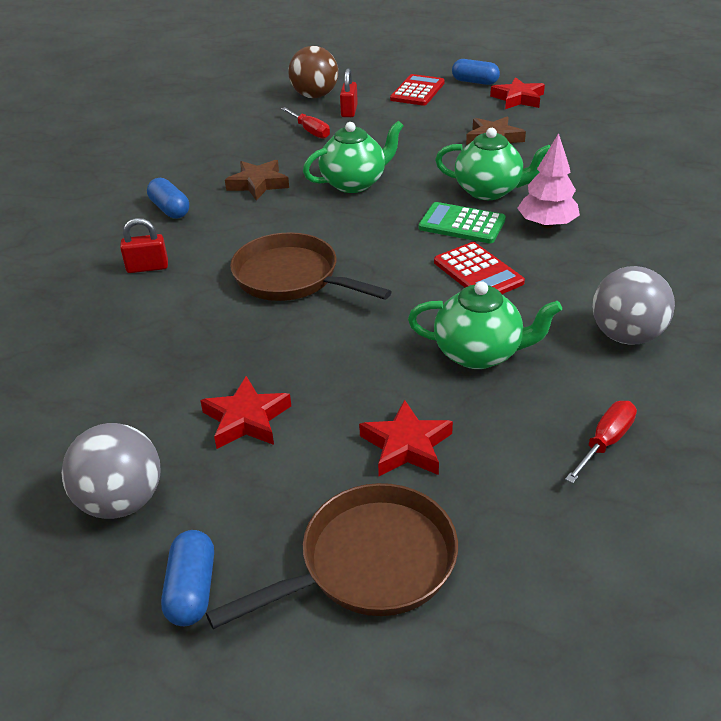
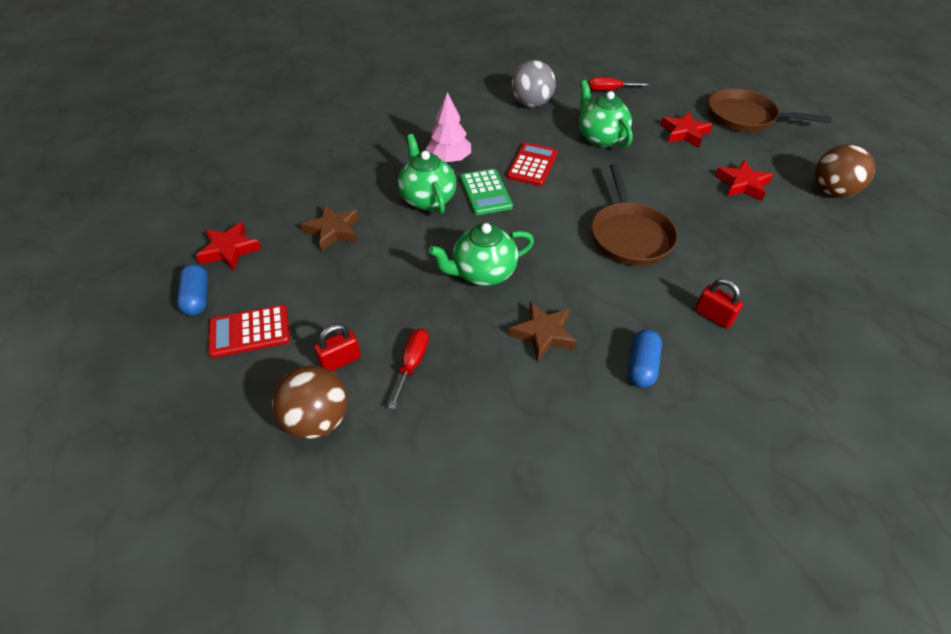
camera: 130 degrees left, 10 degrees up
grey ball [61,423,160,519] -> brown ball [815,144,875,197]
blue capsule [161,530,214,626] -> none
green teapot [303,121,404,193] -> green teapot turned 45 degrees counterclockwise [428,223,534,286]

